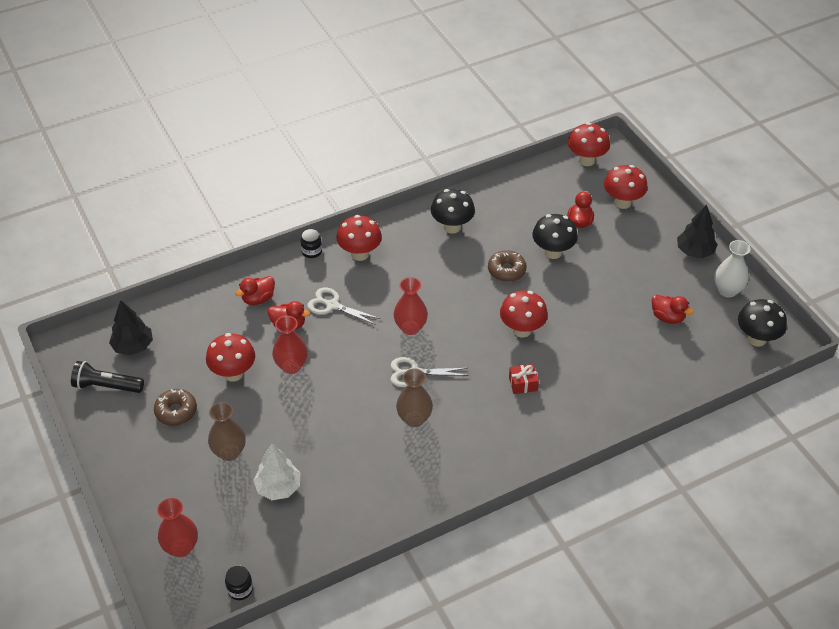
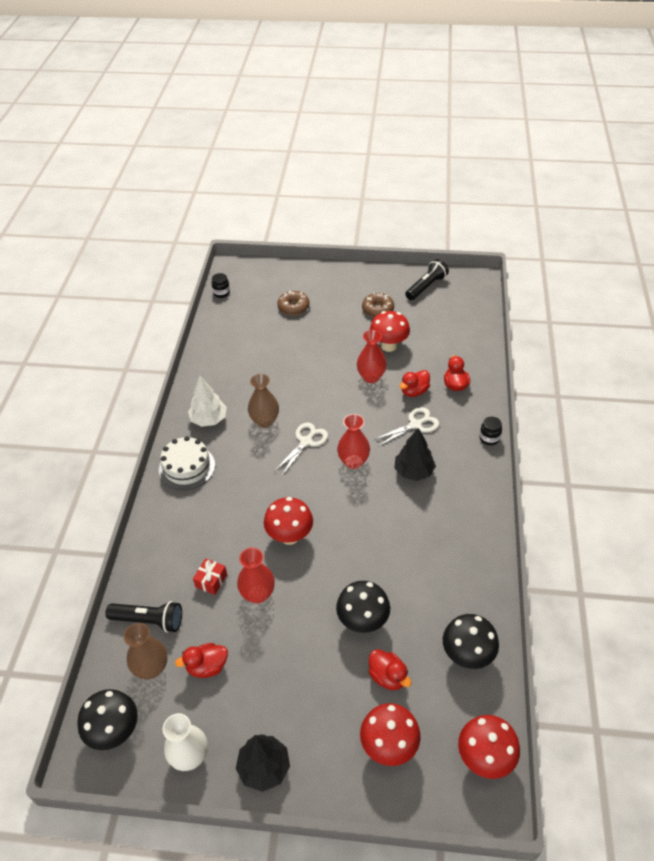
camera: 125 degrees right, 0 degrees up
black tree [109,300,153,355] -> black tree moved to [394,428,436,481]
red vase [157,498,198,557] -> red vase moved to [237,547,275,603]
brown vase [208,402,246,461] -> brown vase moved to [123,623,168,679]
white tree [253,444,301,500] -> white tree moved to [188,376,227,427]
red mushroom [337,215,382,261] -> none
black mushroom [431,189,475,234] -> black mushroom moved to [443,614,499,669]
brown donut [488,250,527,282] -> brown donut moved to [277,290,309,315]
red gift [509,364,539,394] -> red gift moved to [193,558,227,595]
none -> black flashlight [105,601,182,633]
none -> white cake [159,436,215,490]

